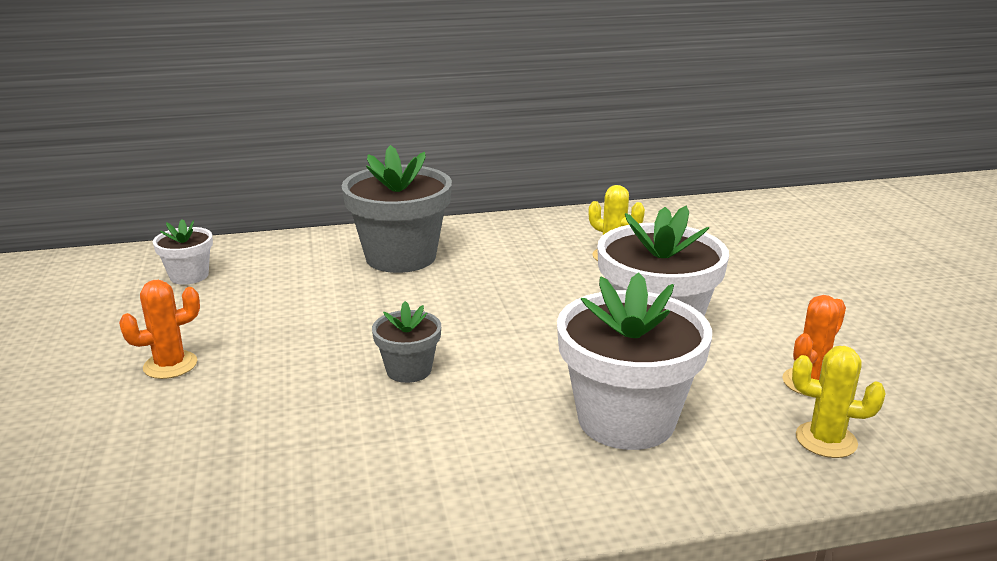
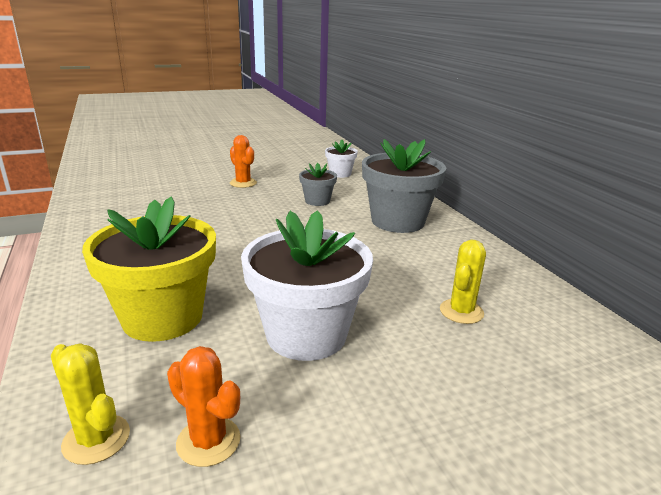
camera: 80 degrees right, 0 degrees up
grey flower pot [372,301,441,383] -> grey flower pot moved to [299,163,337,206]
white flower pot [557,272,712,450] -> yellow flower pot [82,197,216,342]
yellow cactus [792,346,885,458] -> yellow cactus turned 60 degrees counterclockwise [51,343,130,465]

